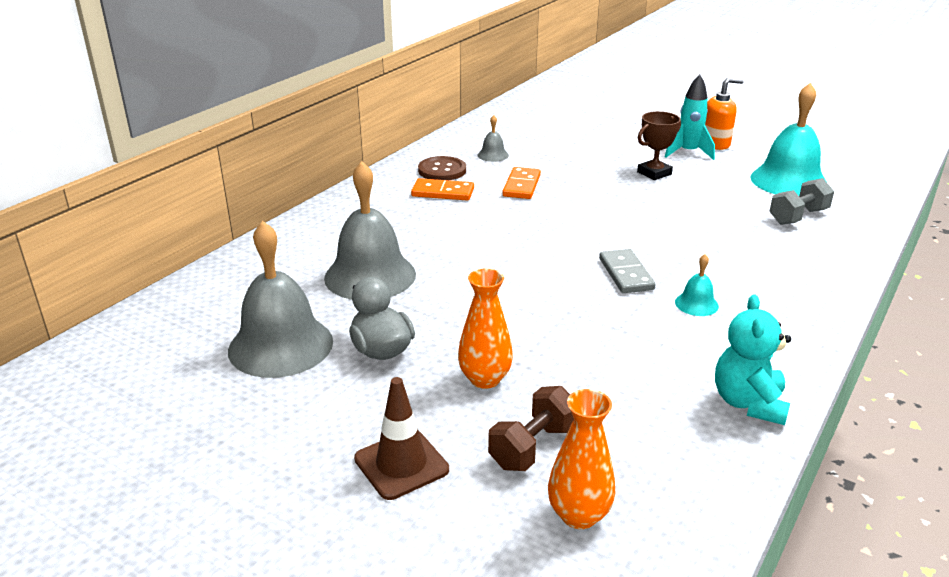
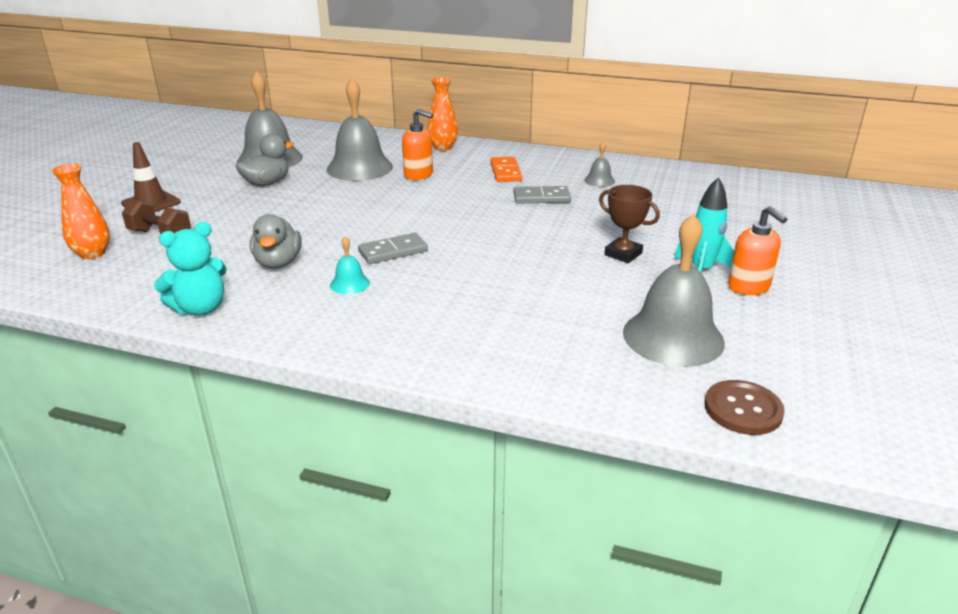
camera: 75 degrees right, 0 degrees up
brown button [418,156,466,180] -> brown button moved to [704,380,785,435]
orange vase [458,268,513,389] -> orange vase moved to [427,77,458,151]
orange domino [503,167,541,199] -> grey domino [513,186,571,203]
turquoise teddy bear [715,294,791,425] -> turquoise teddy bear turned 150 degrees clockwise [154,222,227,315]
turquoise bell [750,83,826,196] -> grey bell [623,214,725,367]
grey dumbbell [769,178,834,225] -> none
none -> grey duck [250,214,301,268]
none -> orange soap dispenser [402,109,433,180]

